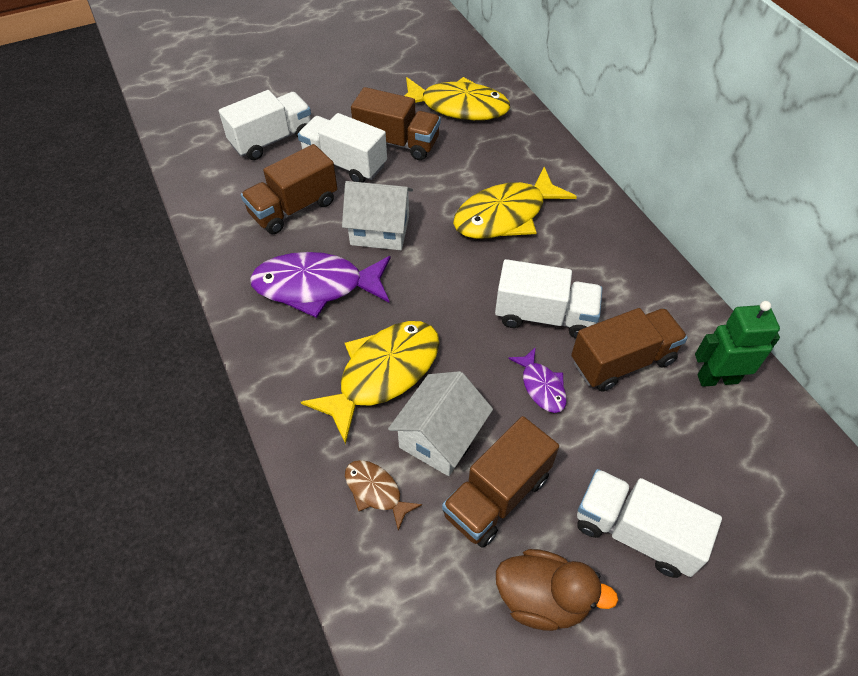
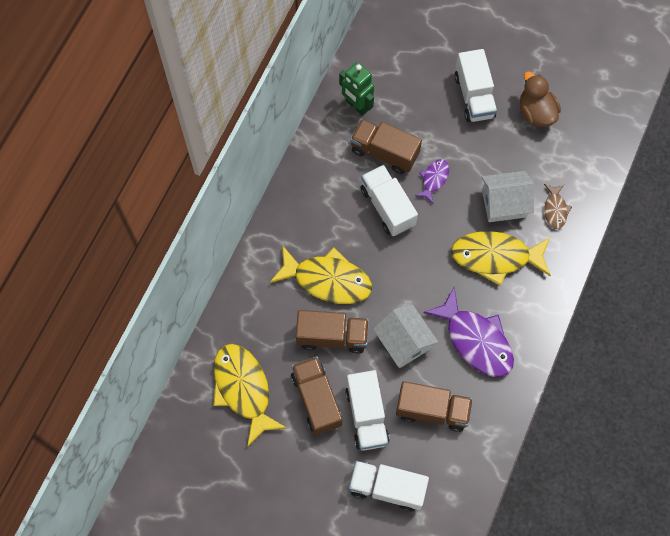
camera: 130 degrees left, 15 degrees up
brown truck [442,416,559,548] -> brown truck moved to [296,310,369,354]

